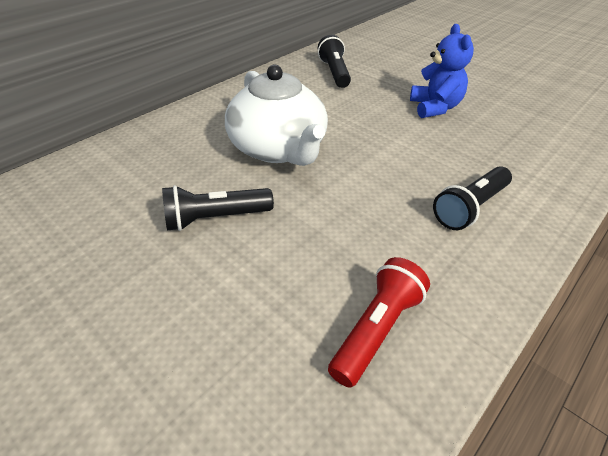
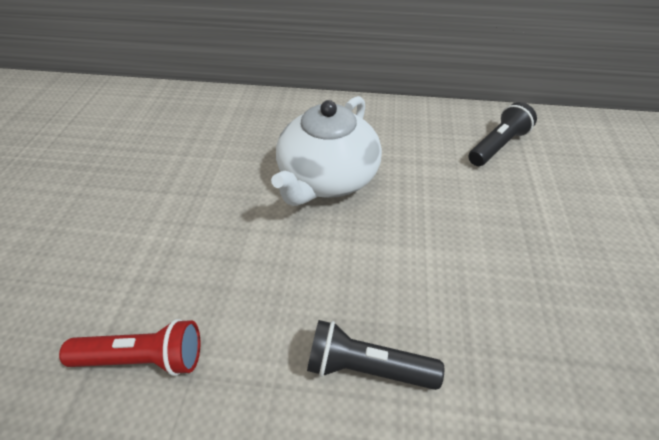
camera: 55 degrees right, 5 degrees up
black flashlight [162,185,274,231] -> none
blue teddy bear [410,24,474,118] -> none

